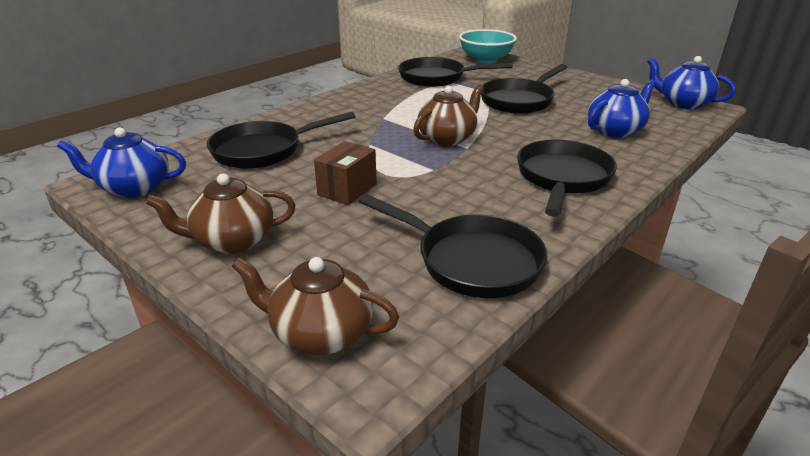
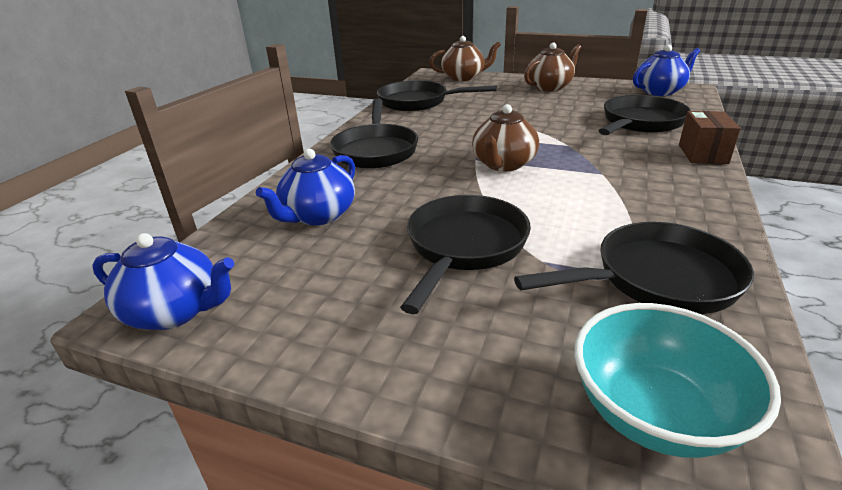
camera: 160 degrees right, 0 degrees up
brown box [314,141,377,205] -> brown box moved to [679,111,741,164]

